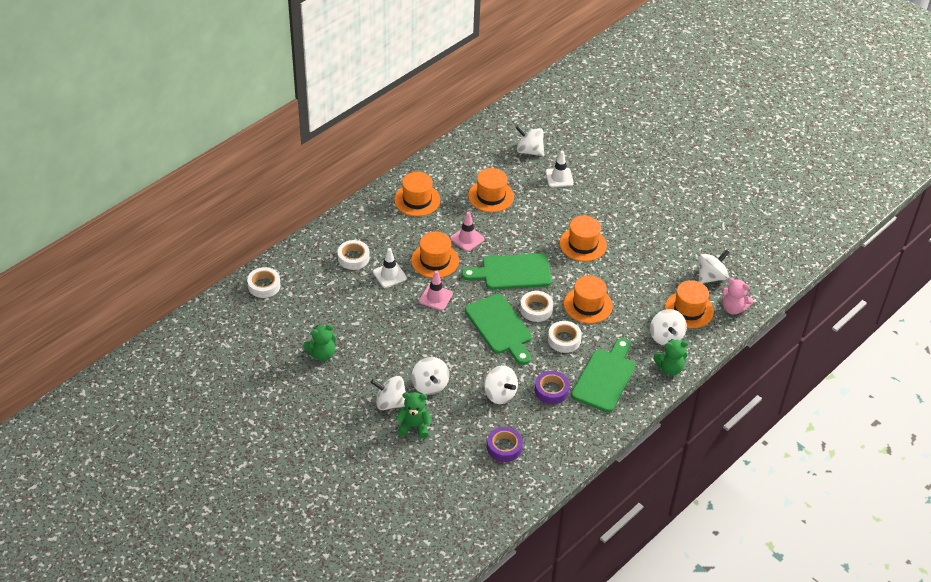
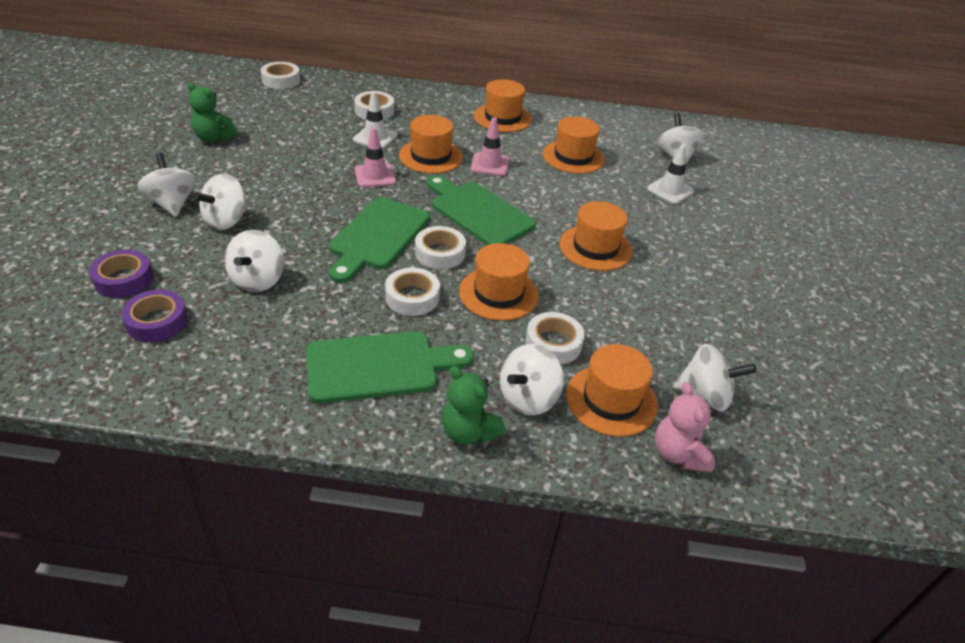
camera: 50 degrees right, 5 degrees down
green teddy bear [396,392,432,439] -> none
purple tape [535,371,569,404] -> purple tape moved to [89,250,153,298]
none -> white tape [525,312,585,364]

